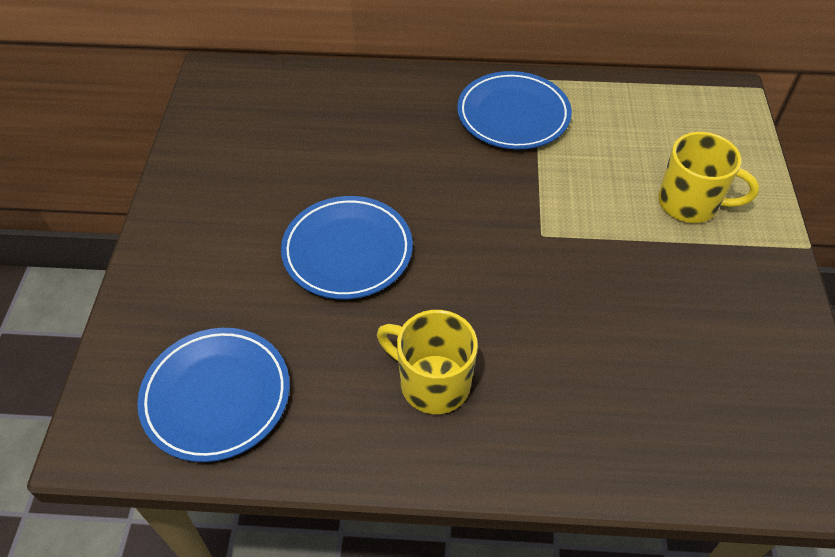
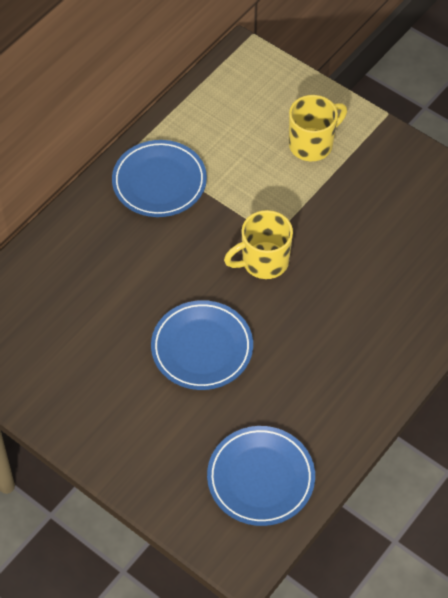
camera: 55 degrees left, 5 degrees up
yellow mug [377,310,478,414] -> yellow mug moved to [224,210,293,279]

